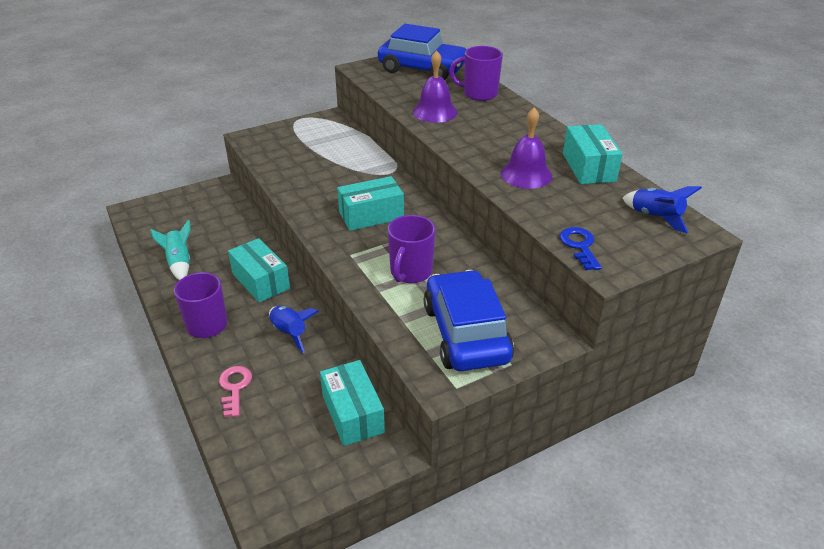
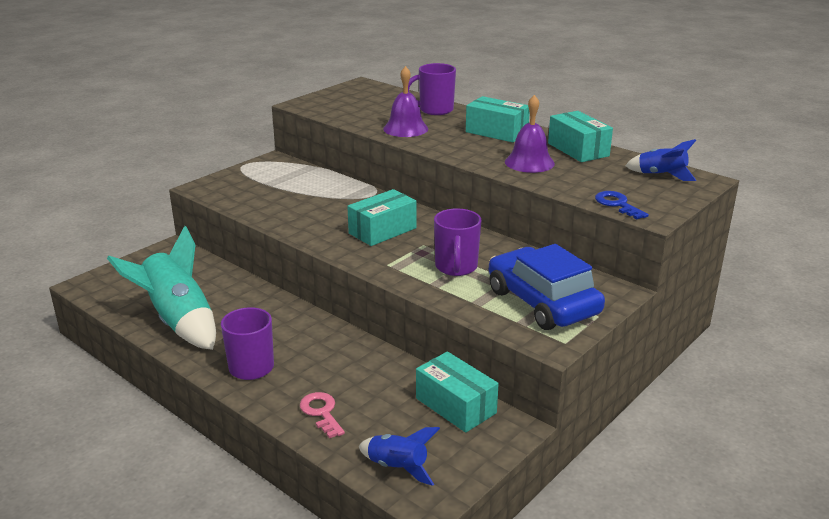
camera: 20 degrees left, 10 degrees down
turquoise rocket [150,219,190,280] -> turquoise rocket [107,226,216,350], size x1.90
turquoise box [228,238,290,303] -> turquoise box moved to [466,96,530,142]
blue rocket [269,306,319,353] -> blue rocket moved to [359,427,440,486]
blue car [378,24,467,80] -> none

